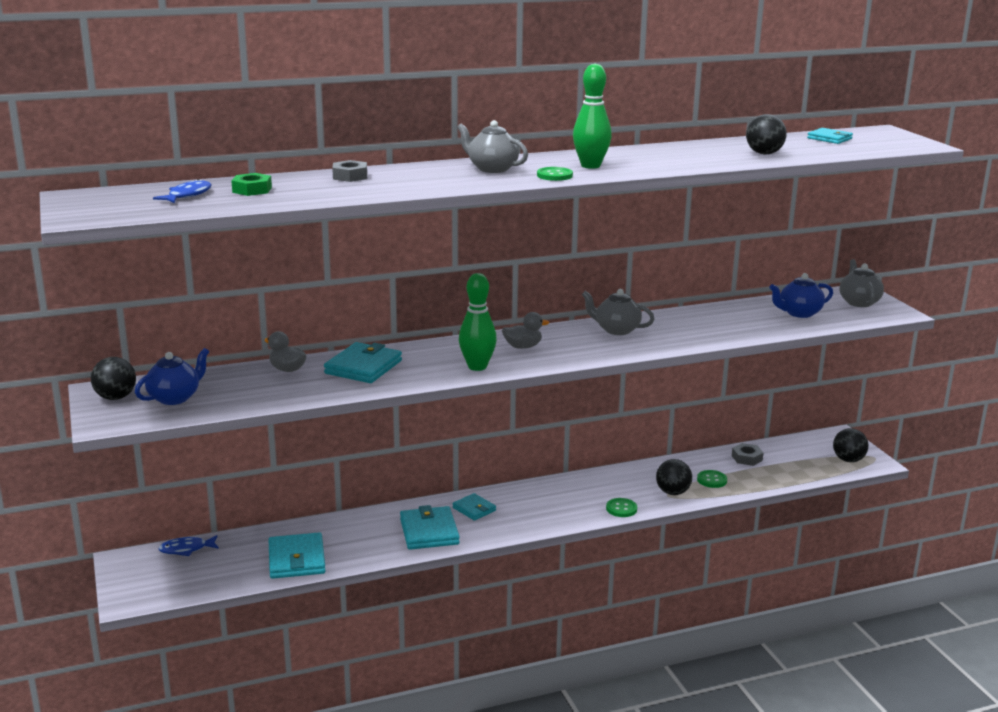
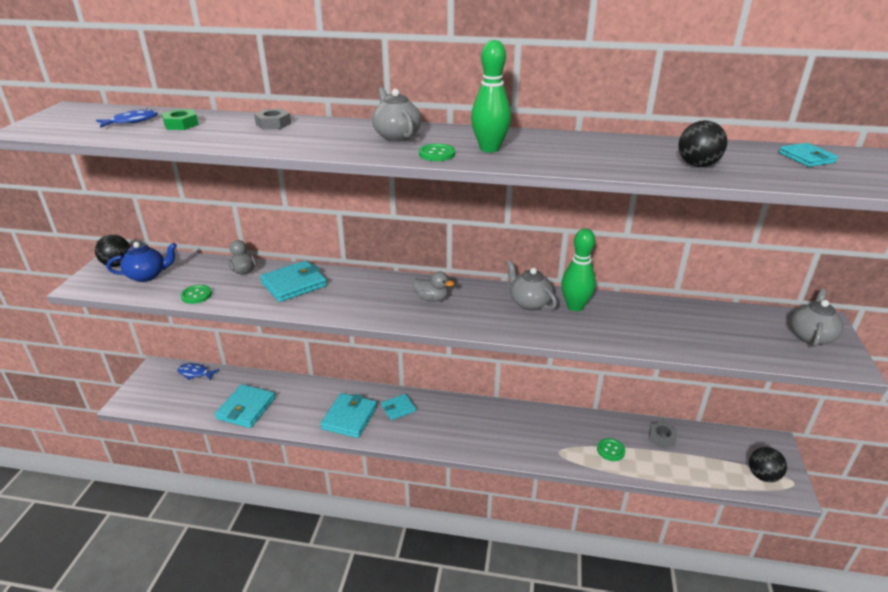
camera: 30 degrees right, 10 degrees up
turquoise wallet [452,493,496,521] -> turquoise wallet turned 75 degrees clockwise [381,394,416,420]
green bowling pin [459,273,497,371] -> green bowling pin moved to [561,228,596,311]
green button [606,498,637,517] -> green button moved to [181,285,212,304]
black ball [656,459,692,495] -> none
blue teapot [769,273,833,318] -> none

